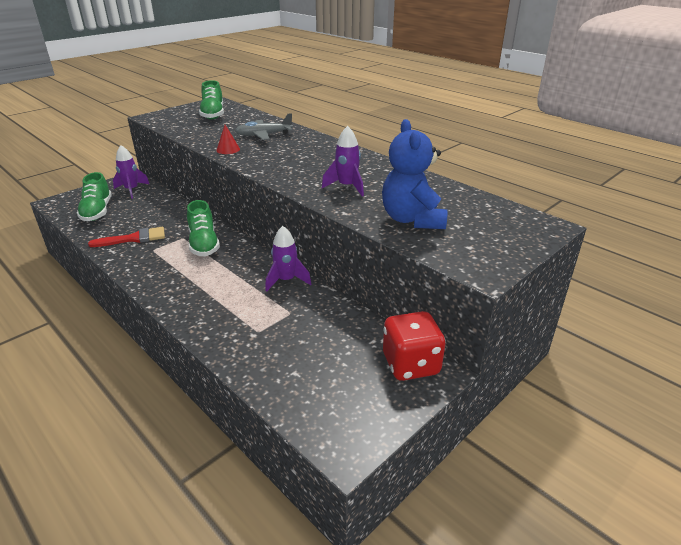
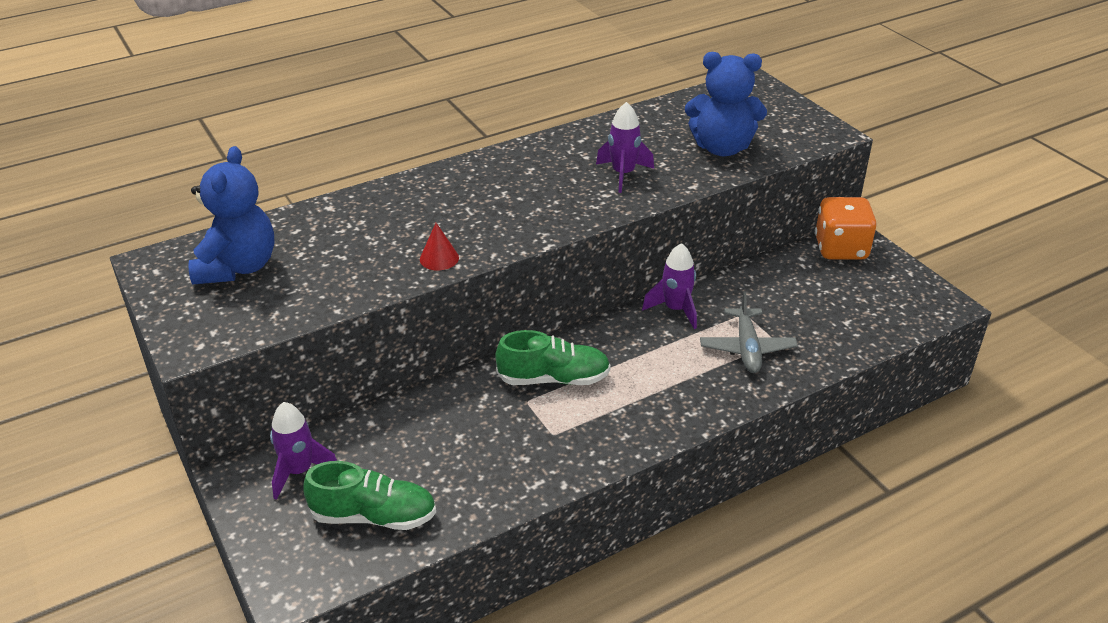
camera: 75 degrees left, 5 degrees up
red brush [88,227,165,247] -> none
green shoe [199,80,224,119] -> blue teddy bear [188,146,275,285]
grey plane [235,113,293,140] -> grey plane moved to [700,291,798,373]
red dice [383,311,446,381] -> orange dice [815,197,877,260]

